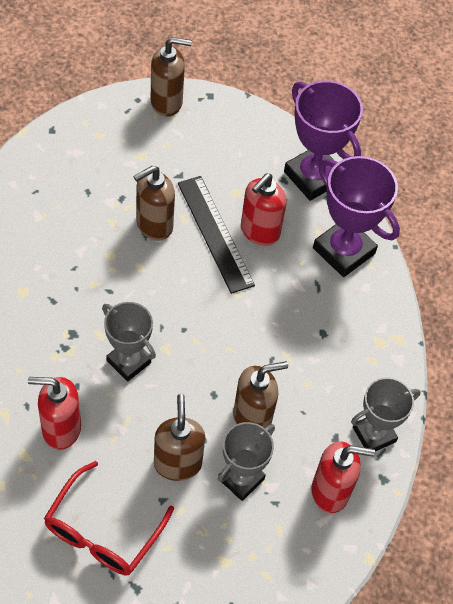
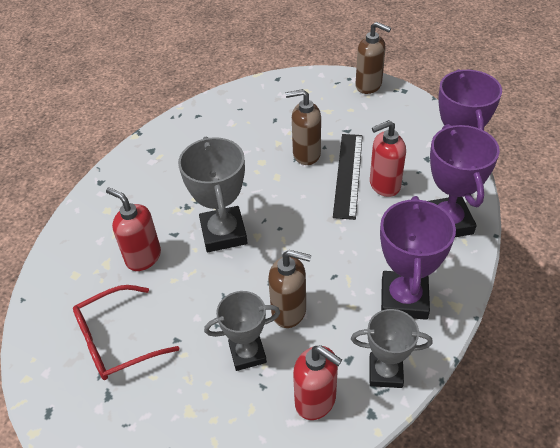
camera: 40 degrees right, 10 degrees down
grey trophy [102,302,156,382] -> grey trophy [178,137,247,252], size x1.52
brown soap dispenser [154,394,205,481] -> none
none -> purple trophy [380,196,456,320]

